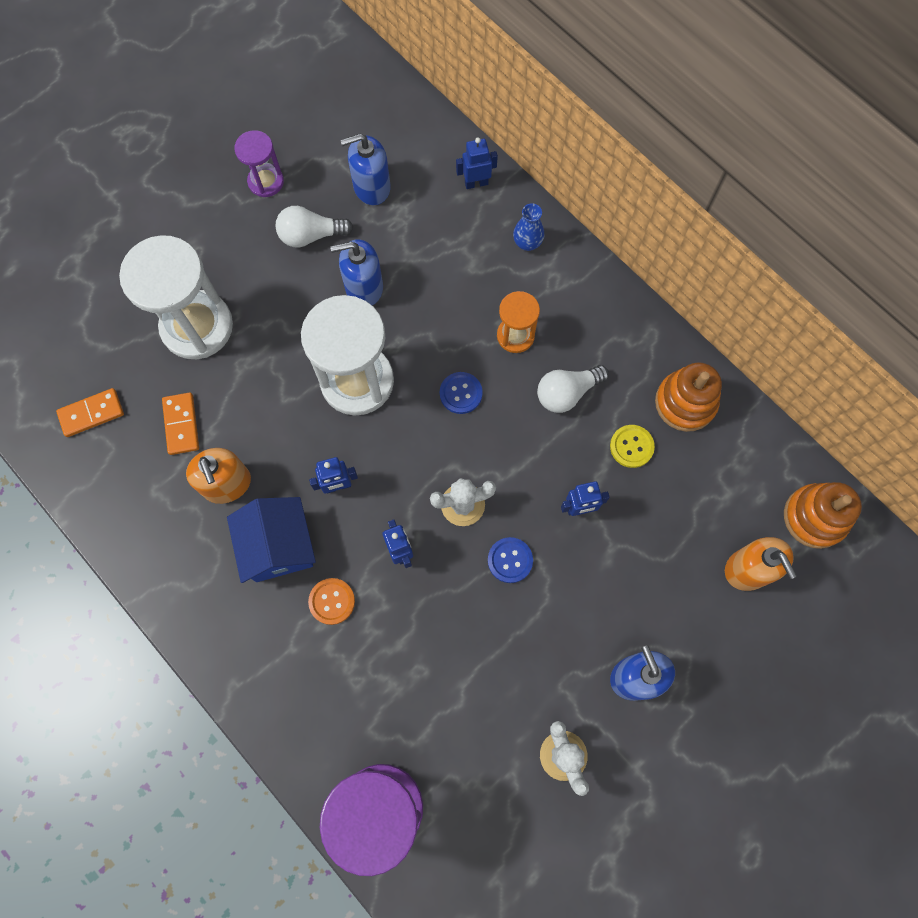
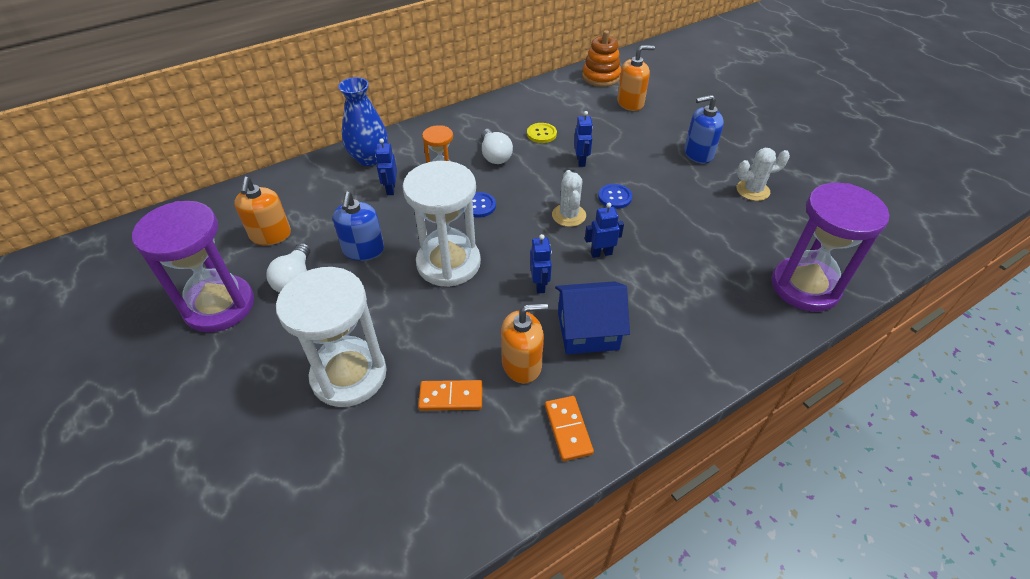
camera: 80 degrees left, 25 degrees down
orange domino [56,388,124,437] -> orange domino moved to [545,396,594,461]
purple hourglass [234,130,284,197] -> purple hourglass [132,201,254,332], size x1.91
orange button [308,578,355,625] -> none
blue soap dispenser [340,134,390,205] -> orange soap dispenser [234,177,291,245]
blue robot [456,137,498,189] -> blue robot moved to [375,138,397,195]
blue vase [513,203,545,251] -> blue vase [338,77,388,166], size x1.85
orange stacking toy [655,362,722,432] -> none

